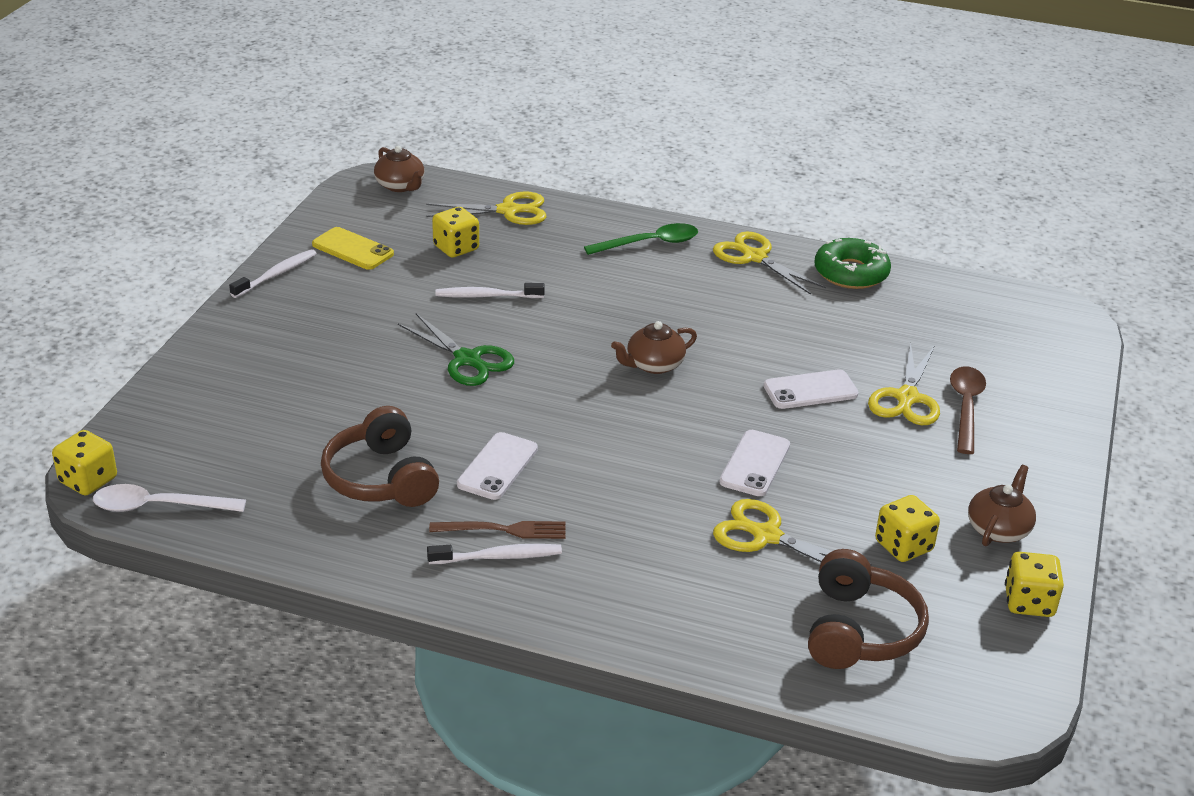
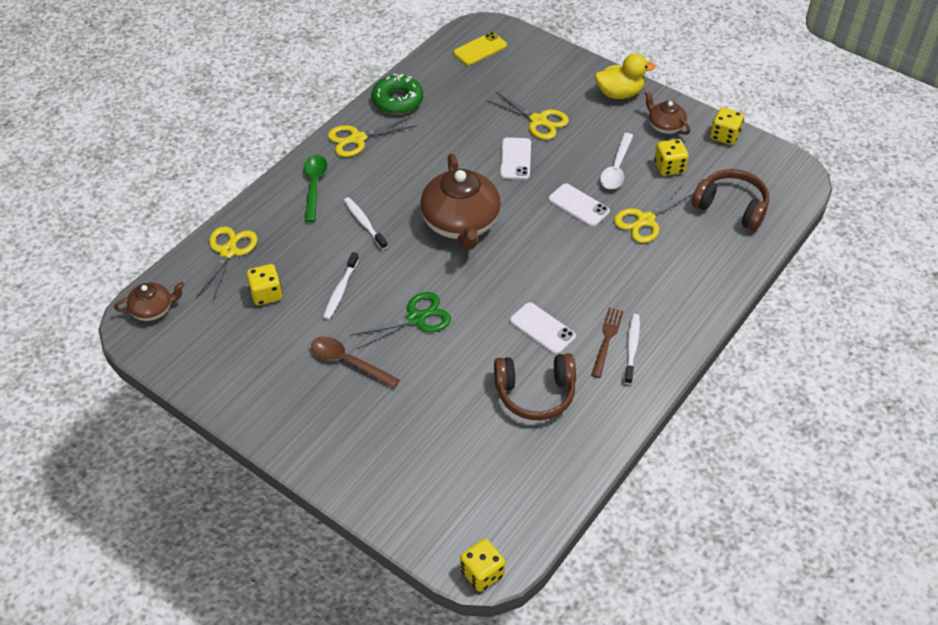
camera: 70 degrees left, 15 degrees up
white spoon [93,484,246,512] -> white spoon moved to [600,133,633,189]
white toothbrush [229,249,317,298] -> white toothbrush moved to [344,197,388,250]
yellow phone [312,227,394,270] -> yellow phone moved to [453,32,507,66]
brown teapot [611,321,697,374] -> brown teapot [420,154,501,250], size x1.97
brown spoon [950,366,986,454] -> brown spoon moved to [311,336,400,389]
none -> yellow duck [595,53,656,99]

